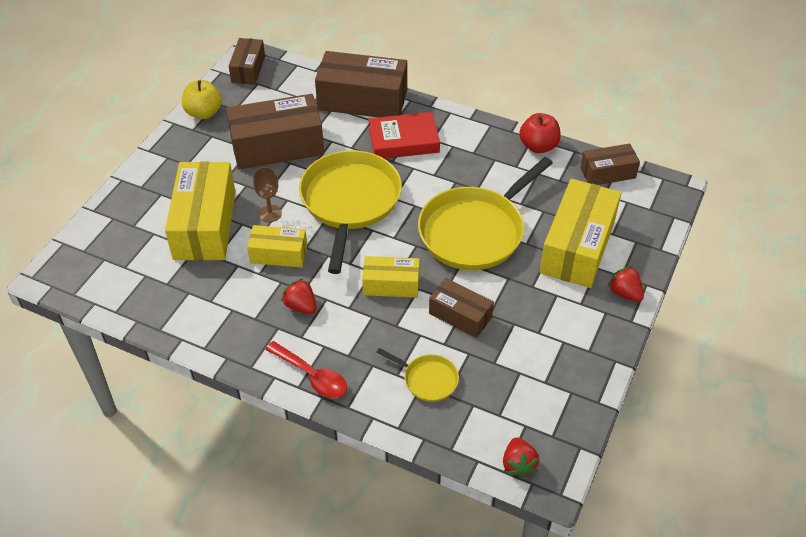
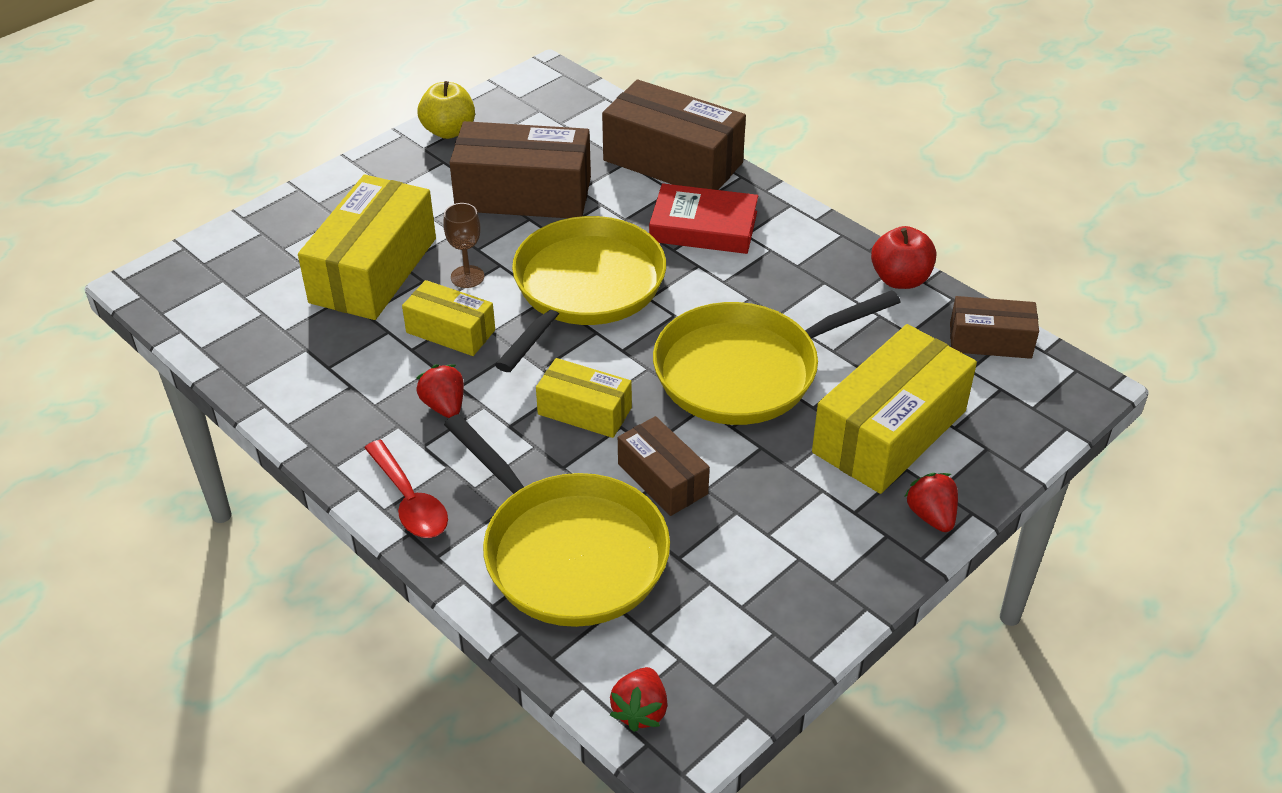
camera: 20 degrees right, 5 degrees down
brown box [229,38,265,85] -> none
yellow pan [376,348,459,402] -> yellow pan [444,414,670,627], size x2.18

